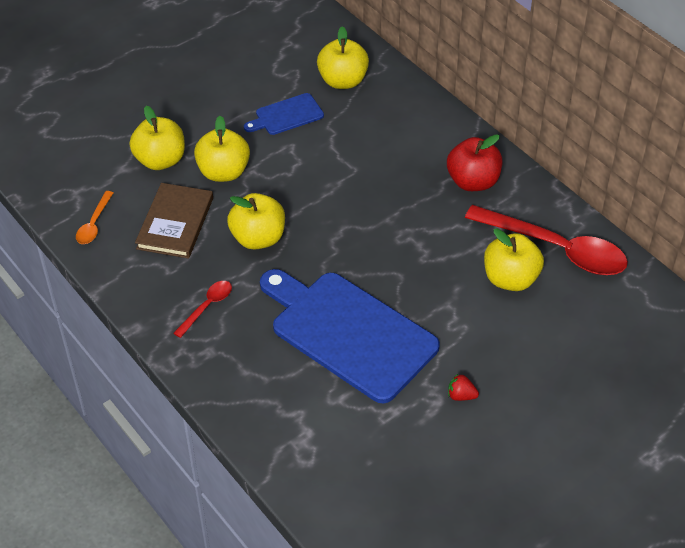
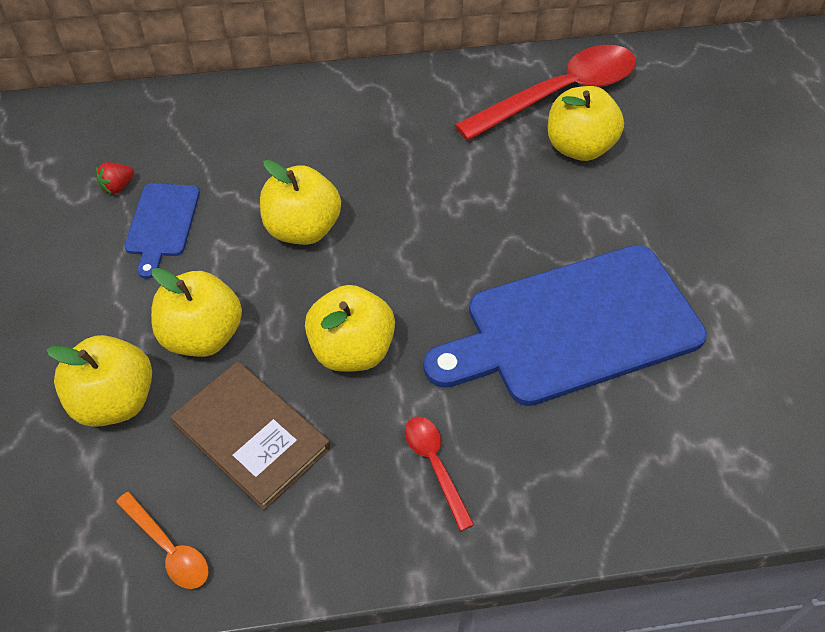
camera: 60 degrees left, 5 degrees up
yellow apple [317,26,369,89] -> yellow apple moved to [260,160,341,245]
red apple [447,134,502,191] -> none
red strawberry [448,374,479,401] -> red strawberry moved to [96,162,134,194]

